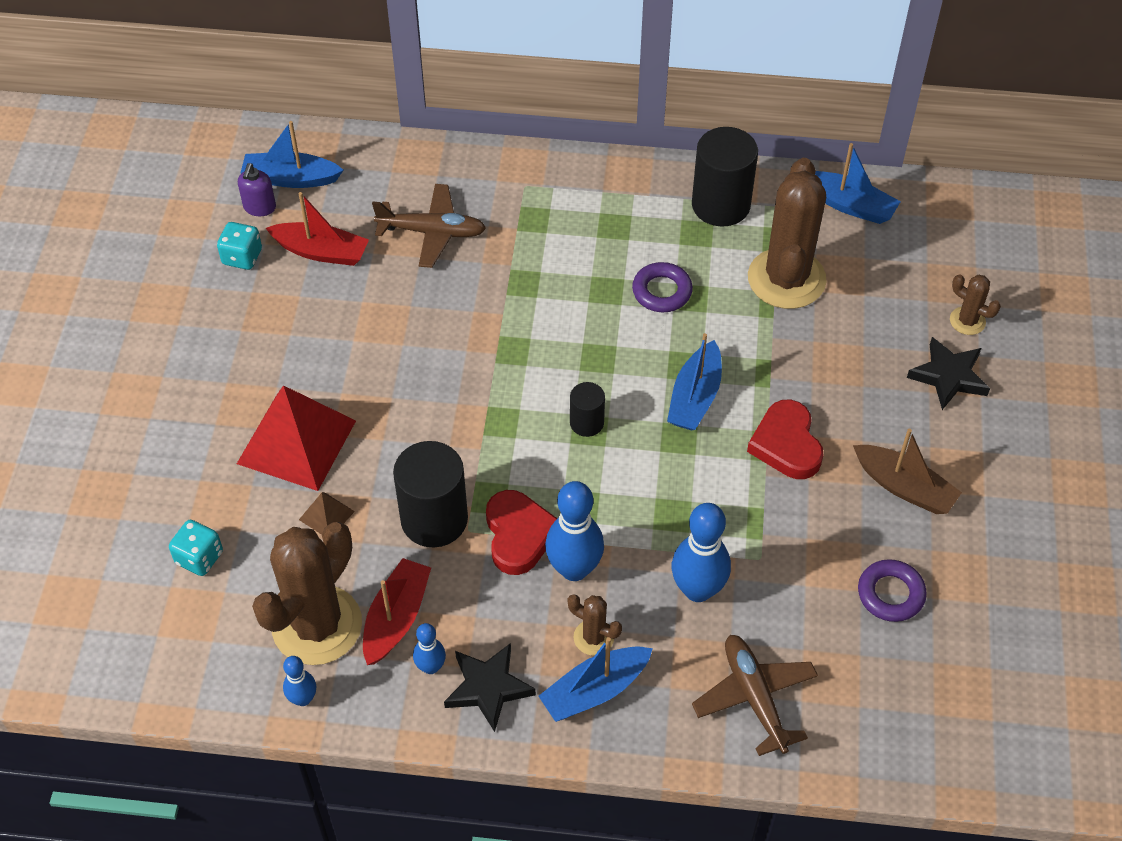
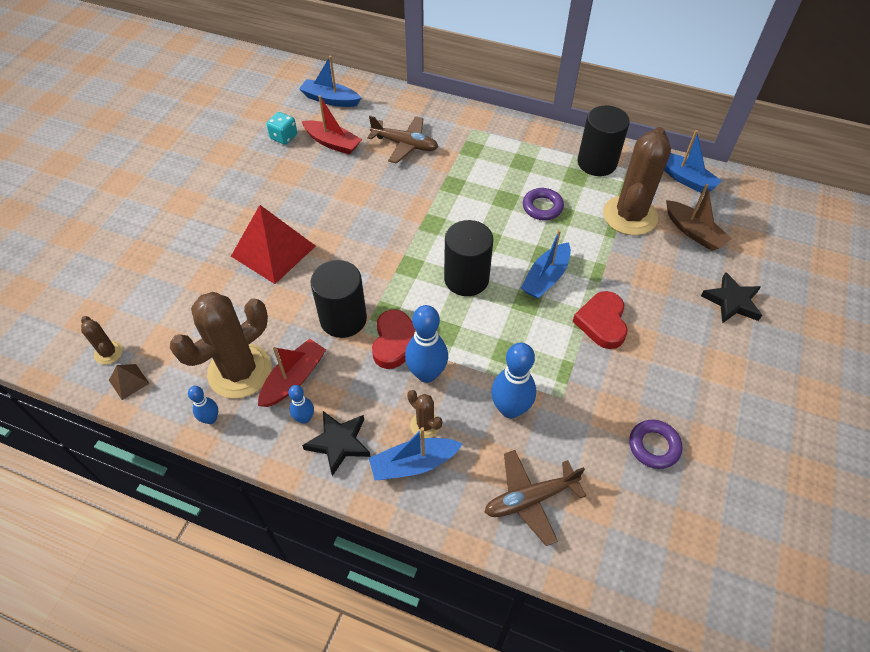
camera: 15 degrees right, 0 degrees up
turquoise dice [169,520,223,576] -> none
purple soap dispenser [238,163,276,216] -> none
brown pyramid [299,492,355,535] -> brown pyramid moved to [109,364,149,400]
black cylinder [570,382,605,437] -> black cylinder [444,220,494,296], size x1.89
brown plane [692,635,818,756] -> brown plane turned 105 degrees counterclockwise [484,450,586,546]
brown boat [853,429,962,514] -> brown boat moved to [666,184,732,251]
brown cactus [950,274,1001,335] -> brown cactus moved to [81,316,123,365]

